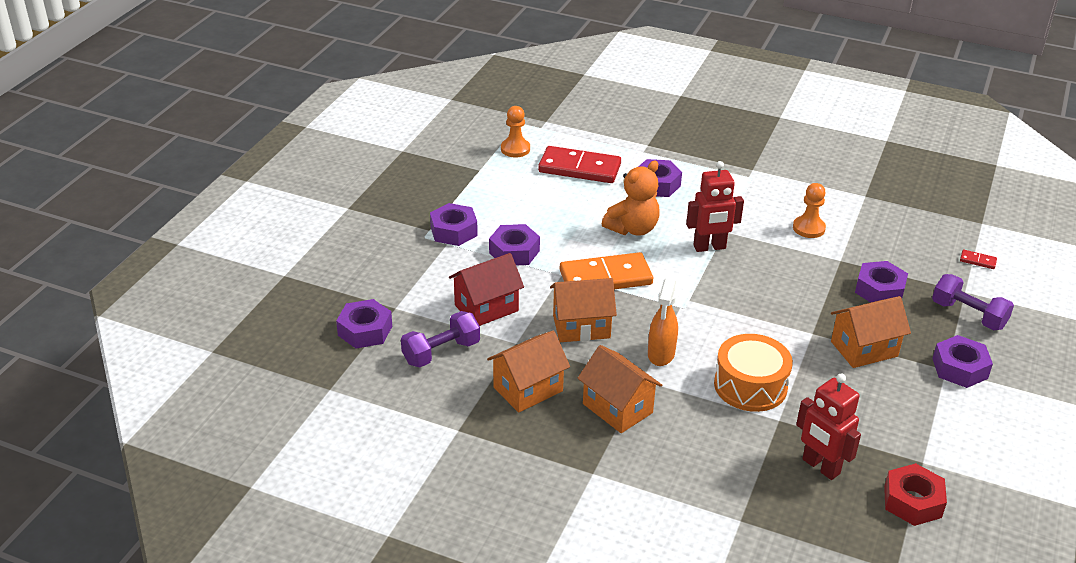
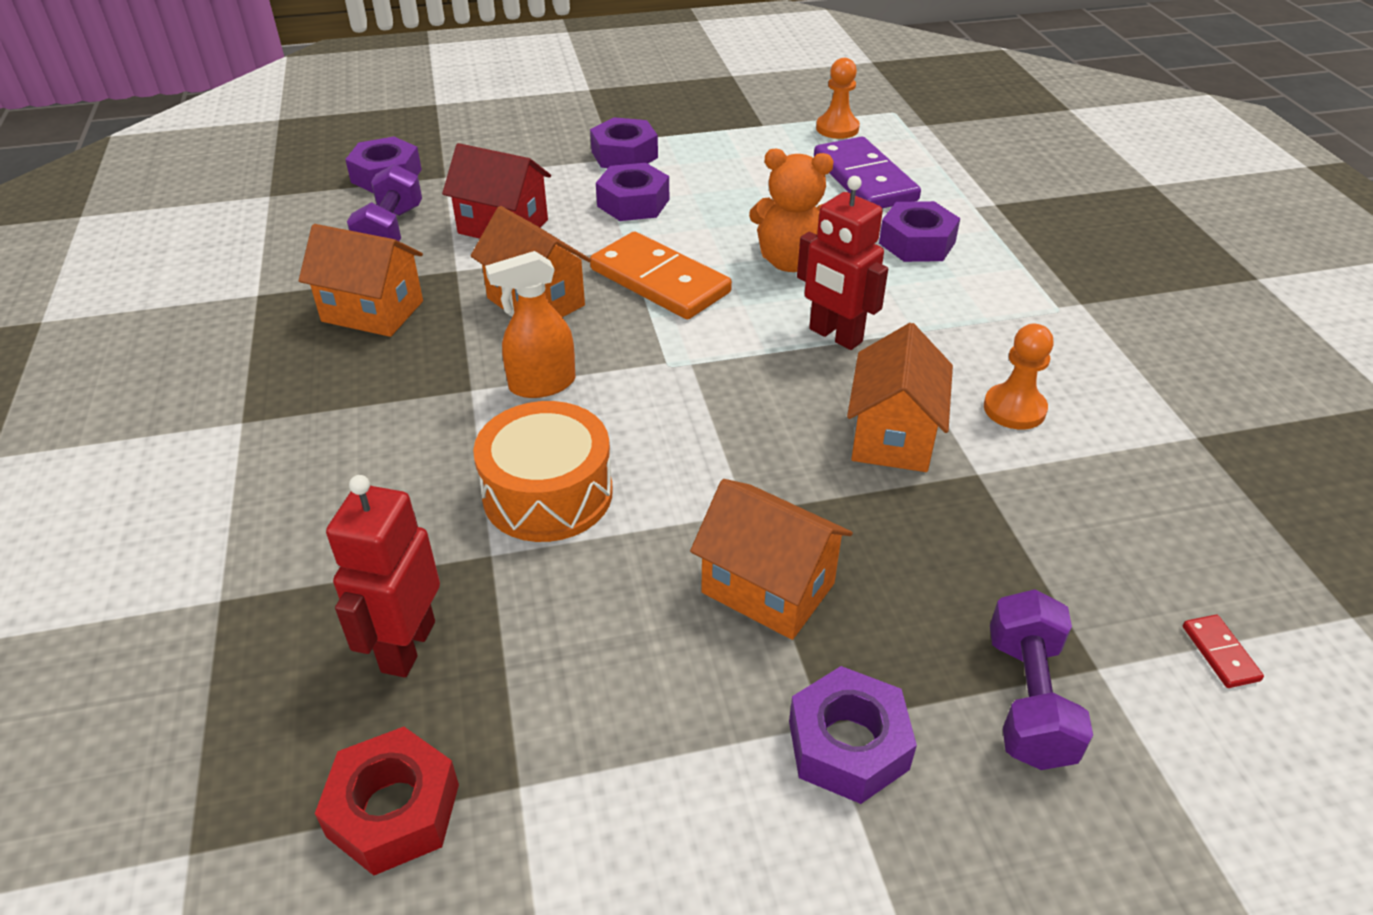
camera: 55 degrees right, 5 degrees up
purple dumbbell [401,311,480,368] -> purple dumbbell turned 75 degrees clockwise [347,164,422,241]
red domino [538,146,621,183] -> purple domino [814,137,921,208]
orange house [577,345,662,433] -> orange house moved to [847,323,953,472]
purple nut [855,261,908,303] -> none

